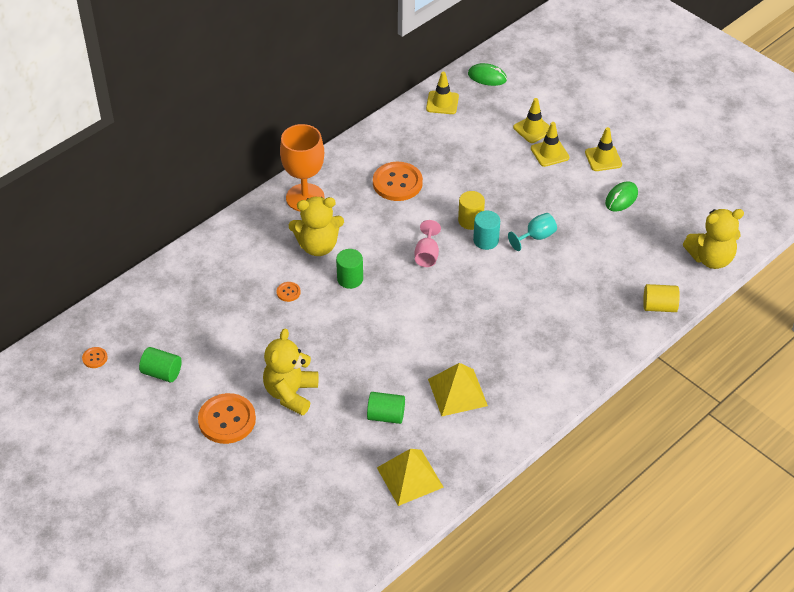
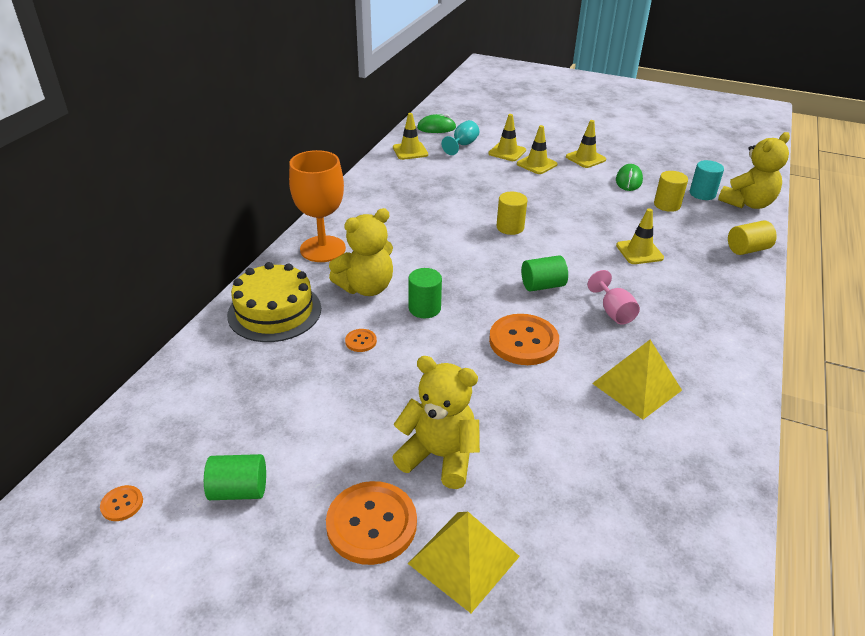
camera: 25 degrees left, 10 degrees down
yellow teddy bear [263,328,318,416] -> yellow teddy bear turned 120 degrees clockwise [392,356,480,489]
green cylinder [367,392,405,424] -> green cylinder moved to [521,255,568,292]
orange button [373,162,423,201] -> orange button moved to [489,314,559,365]
yellow pyramid [377,449,444,506] -> yellow pyramid moved to [408,512,520,613]
pink goblet [415,220,441,267] -> pink goblet moved to [587,270,640,324]
turquoise cylinder [473,211,500,250] -> turquoise cylinder moved to [690,160,724,200]
turquoise goblet [508,213,557,251] -> turquoise goblet moved to [441,120,479,155]
none -> yellow cake [227,262,321,342]
none -> yellow traffic cone [616,209,664,264]
none -> yellow cylinder [654,171,688,212]

